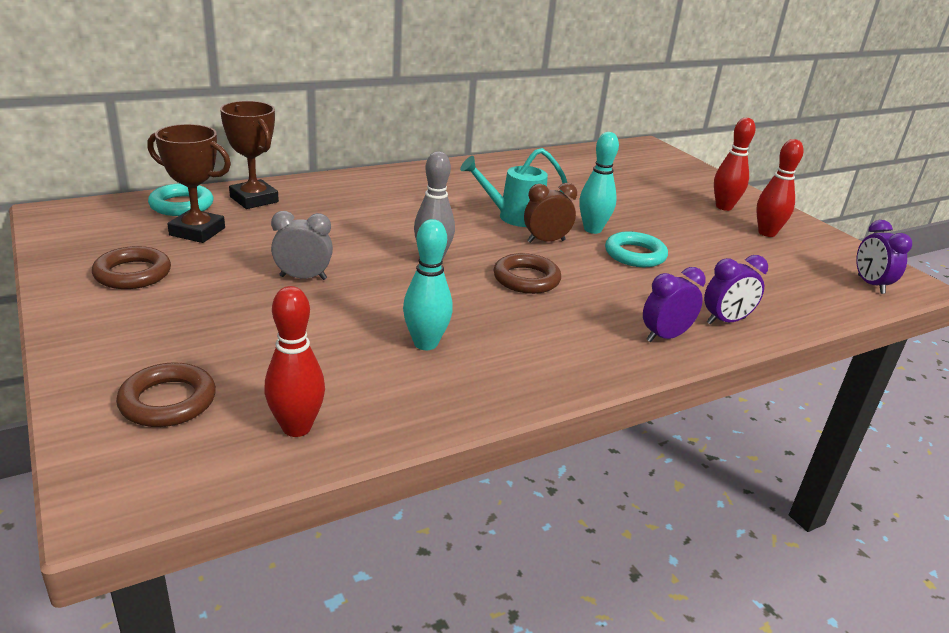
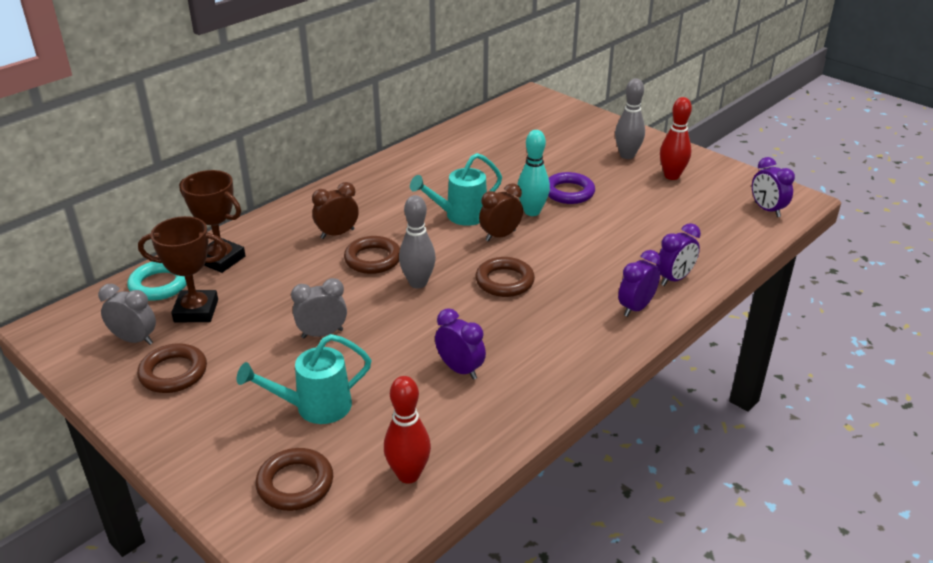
camera: 15 degrees left, 5 degrees up
turquoise bowling pin [403,219,453,350] -> purple clock [435,308,486,380]
turquoise ring [605,232,668,267] -> none
red bowling pin [714,118,756,211] -> grey bowling pin [615,78,645,159]
none -> grey clock [98,284,156,345]
none -> turquoise watering can [237,334,371,424]
none -> brown clock [312,182,359,239]
none -> brown ring [344,236,400,274]
none -> purple ring [548,172,595,204]

